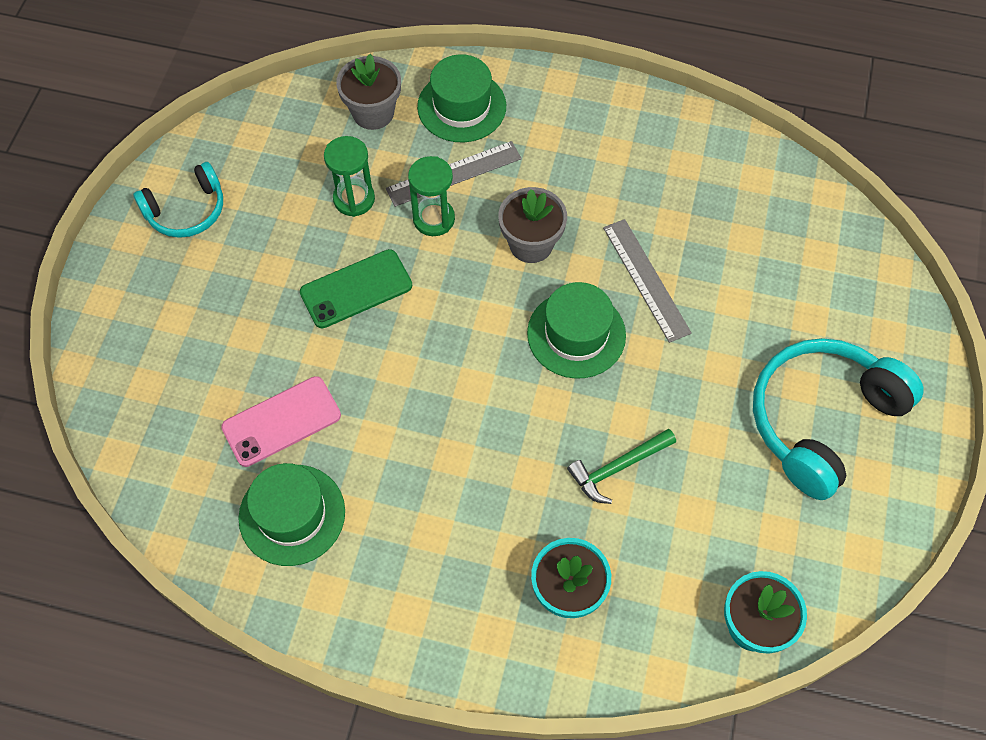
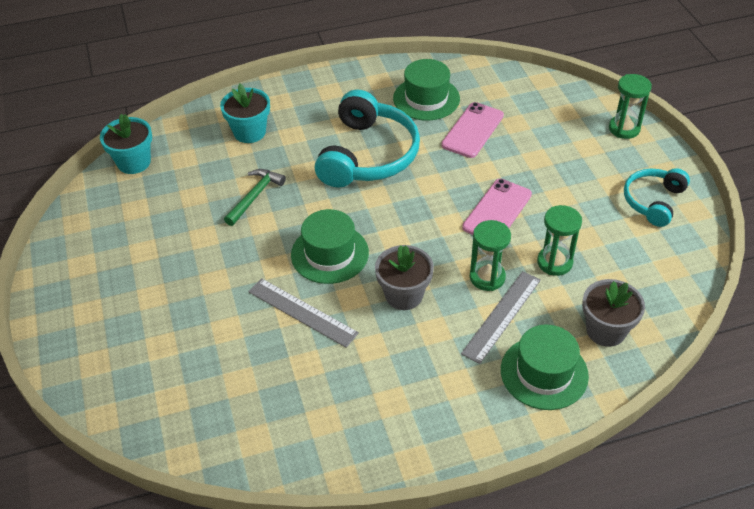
camera: 150 degrees right, 15 degrees down
green phone [300,249,412,328] -> pink phone [462,179,532,235]
turquoise headphones [753,338,924,500] -> turquoise headphones moved to [315,90,420,188]
none -> green hourglass [609,74,652,139]

